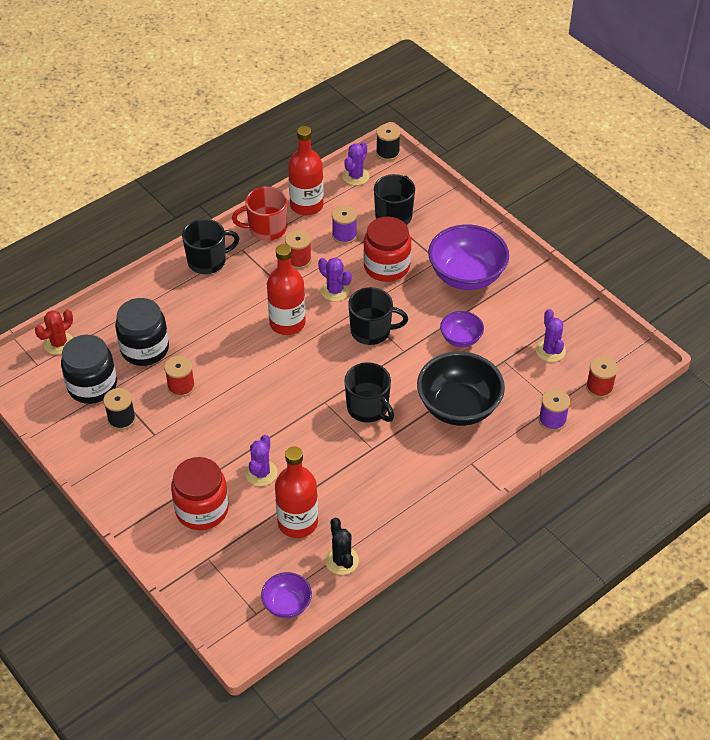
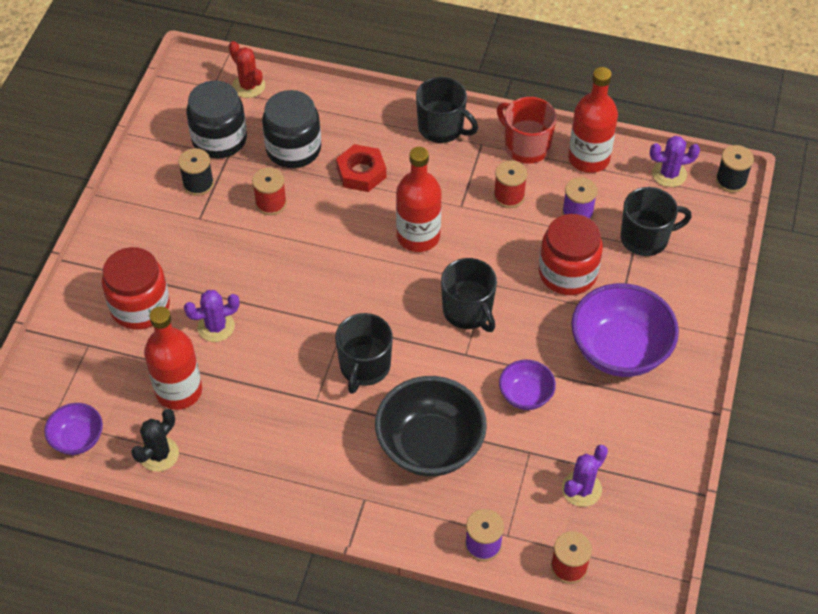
camera: 55 degrees right, 5 degrees up
red cactus [35,309,73,355] -> red cactus turned 45 degrees clockwise [229,41,265,98]
purple cactus [318,258,352,301] -> none
none -> red nut [336,144,386,192]

